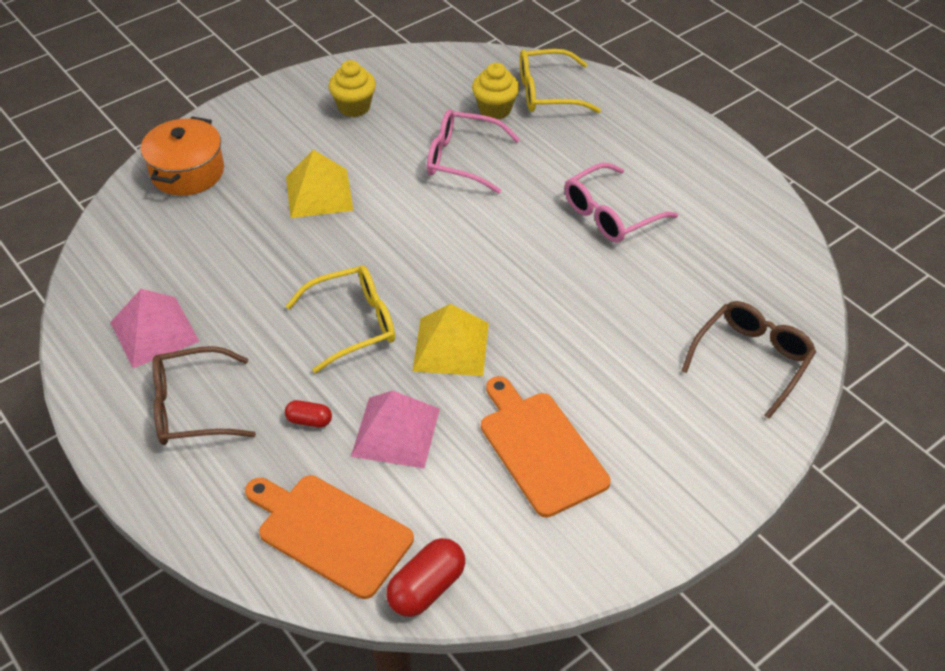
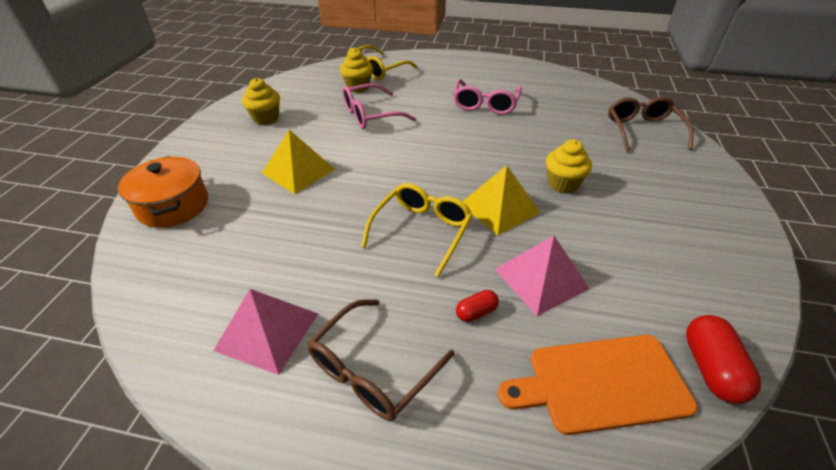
camera: 40 degrees left, 5 degrees down
orange cutting board [481,376,611,518] -> none
none -> yellow cupcake [546,139,592,194]

